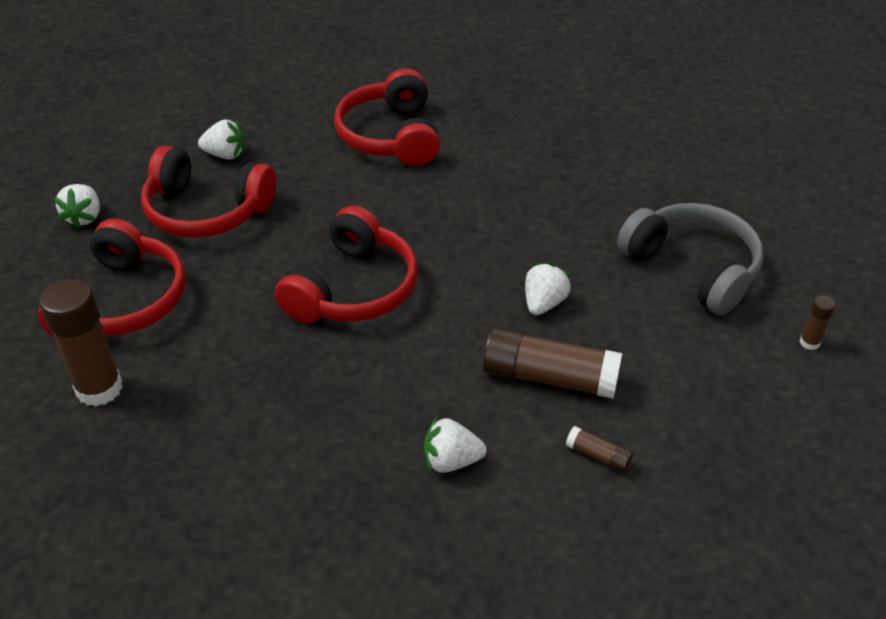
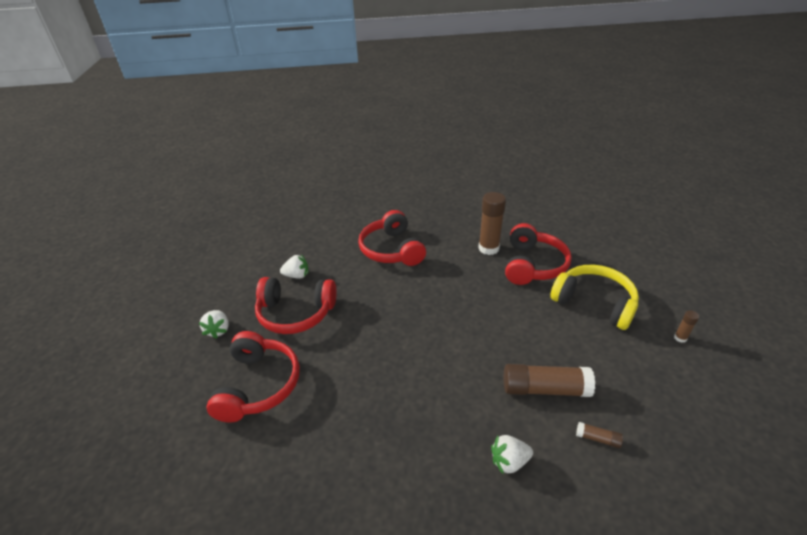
camera: 10 degrees left, 5 degrees down
brown glue stick [39,279,123,406] -> brown glue stick moved to [478,192,506,255]
red headphones [275,205,418,323] -> red headphones moved to [505,223,572,285]
white strawberry [525,263,571,315] -> none
grey headphones [617,203,764,315] -> yellow headphones [550,265,639,330]

